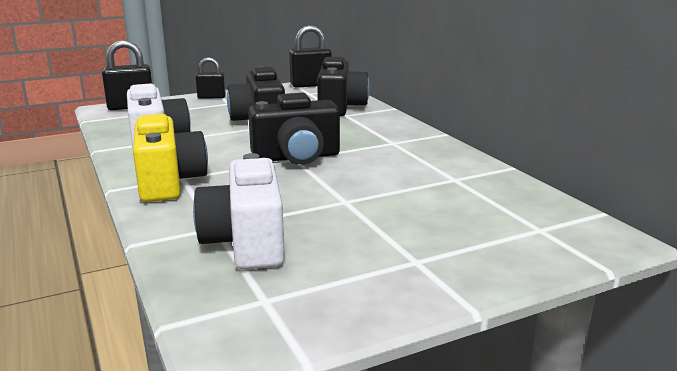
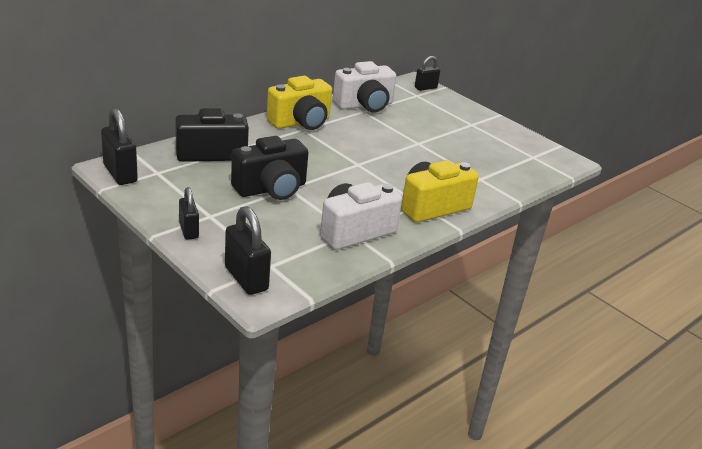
camera: 110 degrees left, 10 degrees up
white camera [193,153,285,270] -> white camera moved to [333,61,396,113]
black camera [248,93,340,165] -> none
none -> yellow camera [266,76,332,130]
none -> black padlock [415,56,440,91]

